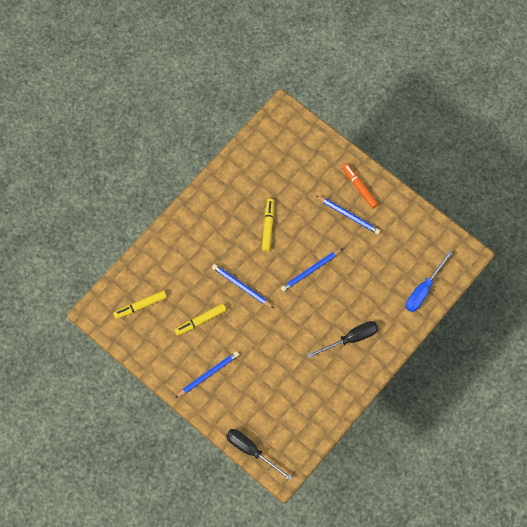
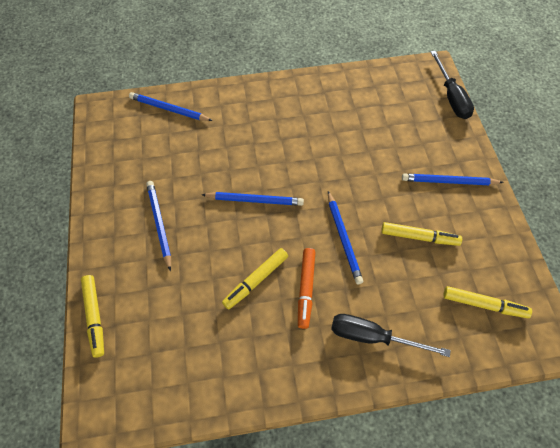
camera: 140 degrees left, 10 degrees down
black screwdriver [307,321,378,358] -> black screwdriver moved to [331,314,451,357]
orange marker [342,163,378,209] -> orange marker moved to [298,248,316,329]
blue screwdriver [406,251,452,312] -> blue pencil [129,92,213,121]
none -> yellow marker [81,275,104,358]

